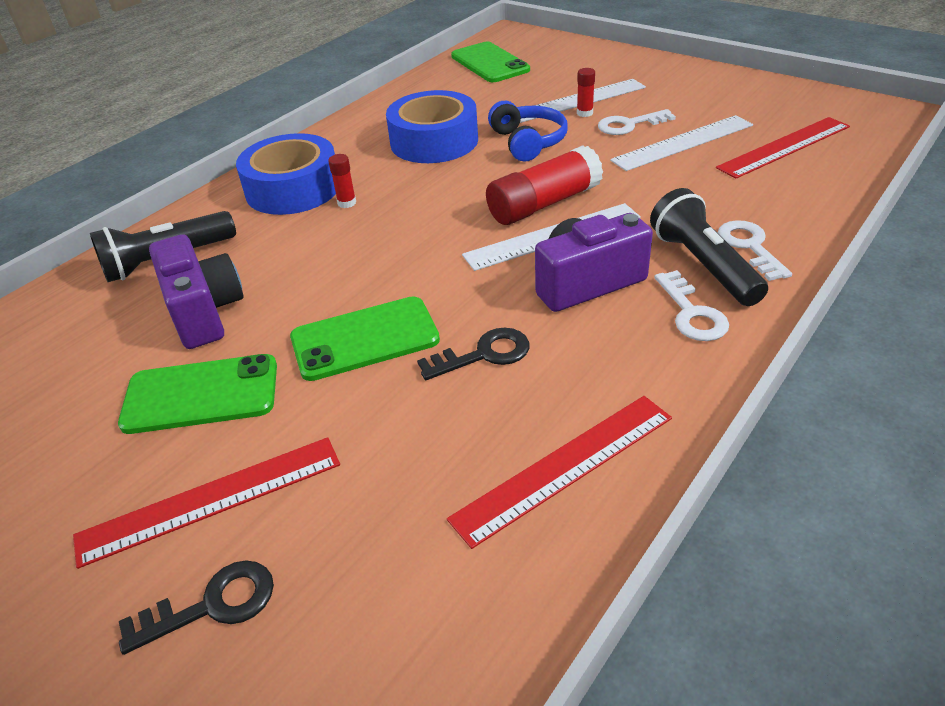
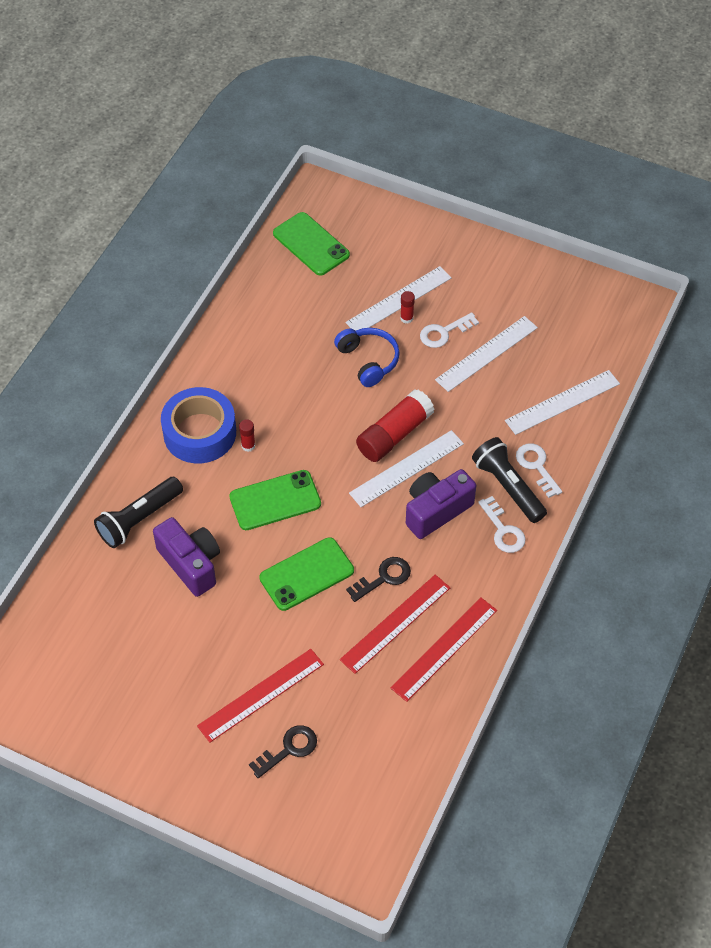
camera: 15 degrees left, 15 degrees up
green phone [118,354,277,434] -> green phone moved to [229,470,321,530]
blue tape [386,90,478,163] -> none
red ruler [716,117,850,179] -> red ruler moved to [340,575,450,674]
none -> white ruler [505,370,620,435]

